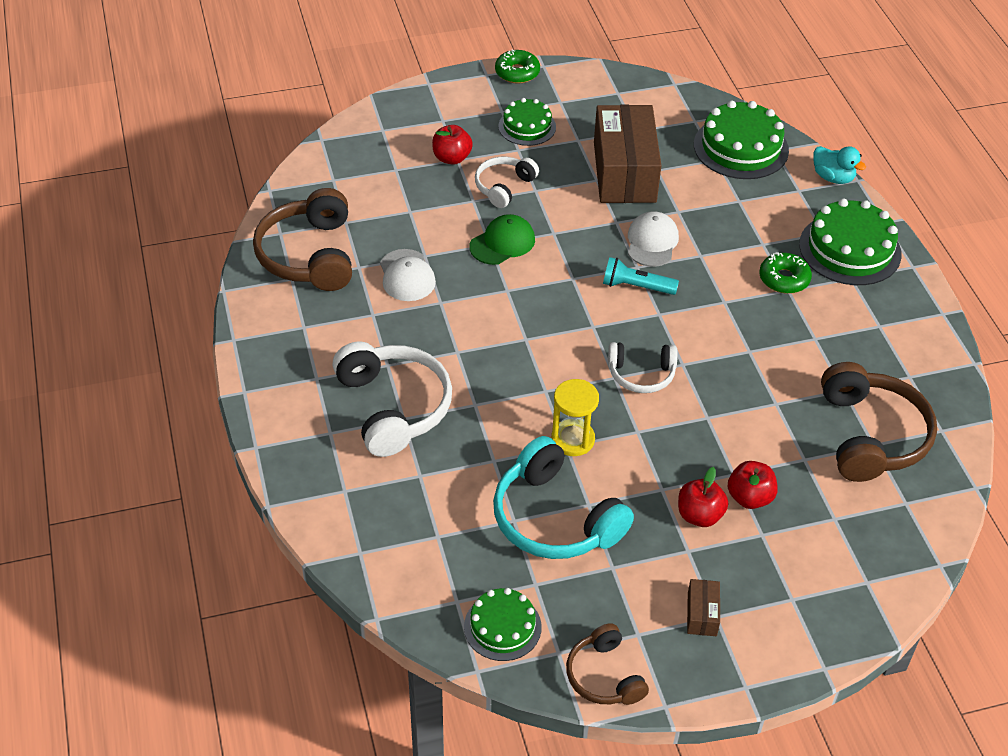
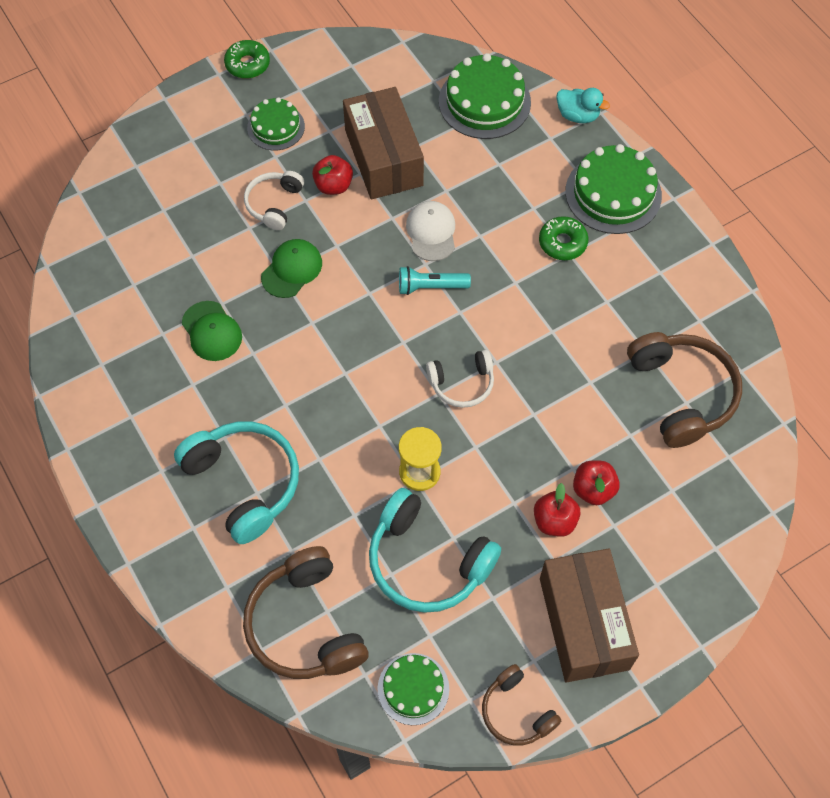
camera: 15 degrees left, 15 degrees up
brown headphones [253,188,352,291] -> brown headphones moved to [243,546,369,679]
white headphones [332,342,452,457] -> turquoise headphones [174,421,299,544]
white cap [380,249,436,301] -> green cap [182,301,242,361]
red apple [432,125,473,165] -> red apple moved to [312,155,353,195]
brown box [687,579,720,636] -> brown box [540,548,639,682], size x2.46

